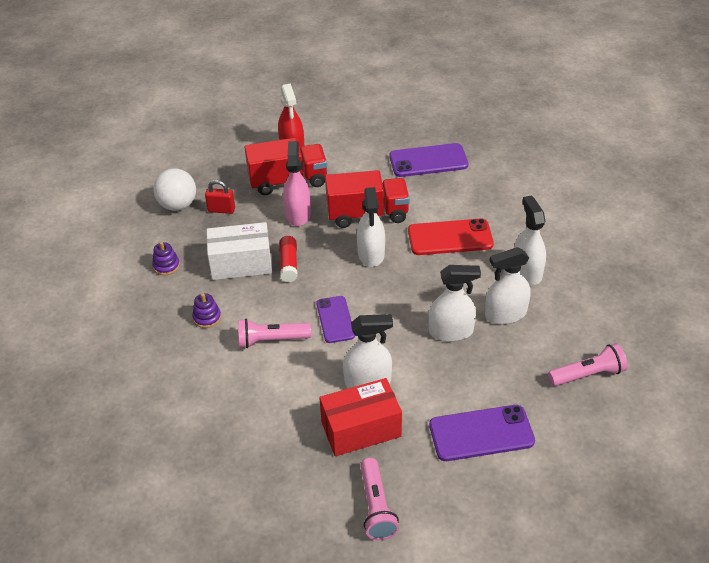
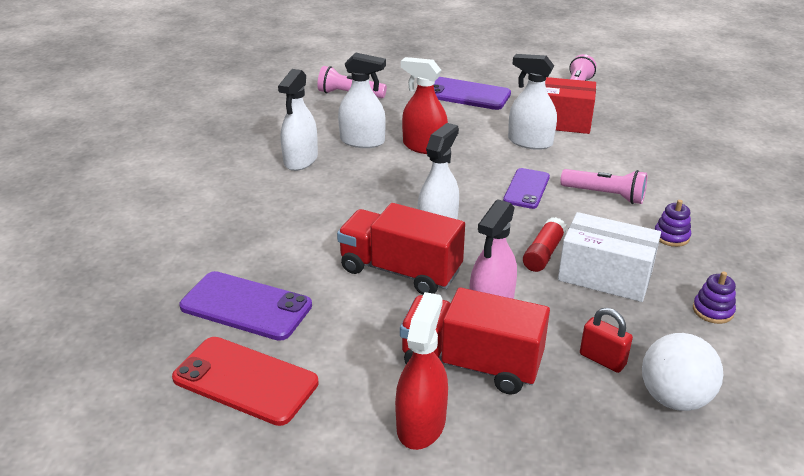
camera: 150 degrees left, 10 degrees down
red phone [408,218,494,255] -> red phone moved to [172,337,319,426]
white spray bottle [429,265,481,342] -> red spray bottle [401,57,448,154]

